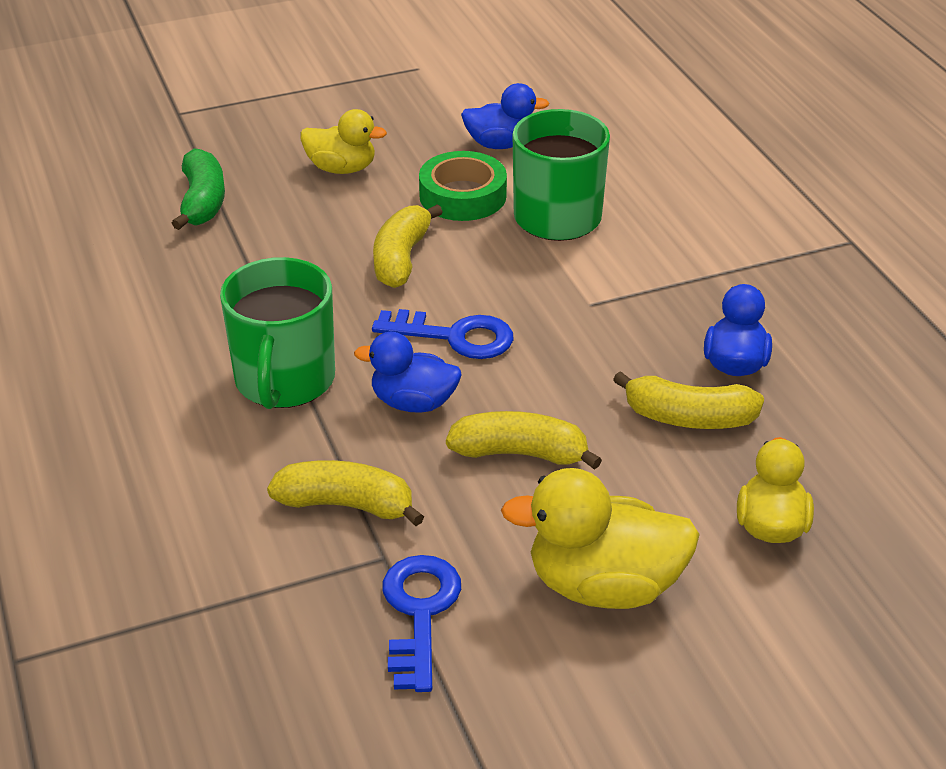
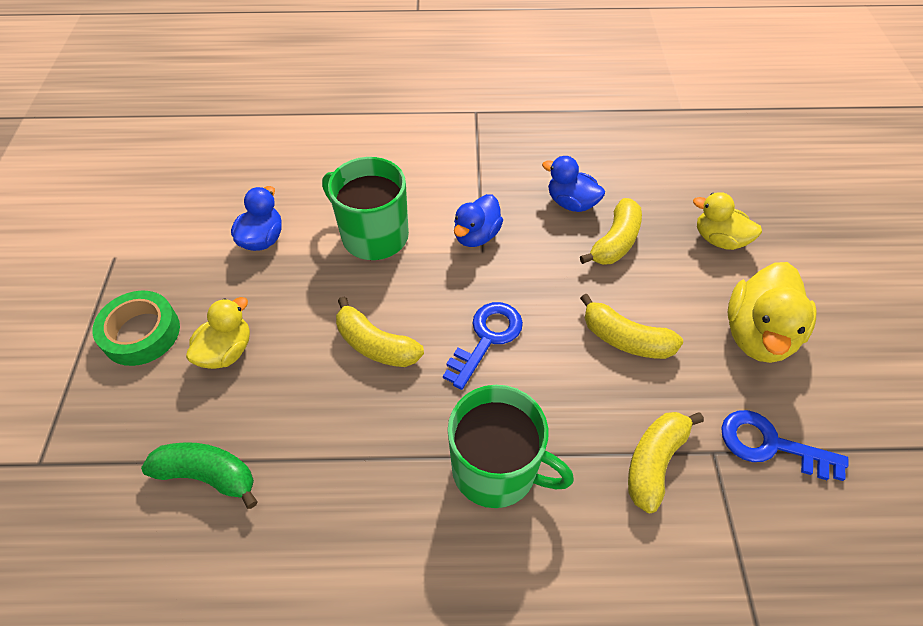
camera: 70 degrees left, 15 degrees up
blue duck [354,332,461,413] -> blue duck moved to [454,194,503,247]
green tape [419,151,507,221] -> green tape moved to [92,291,180,366]
yellow banana [446,411,602,470] -> yellow banana turned 90 degrees counterclockwise [580,294,683,359]

